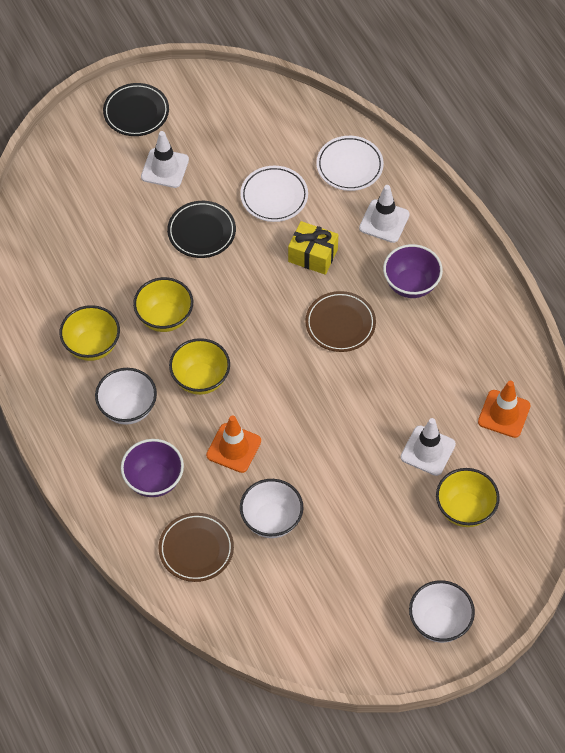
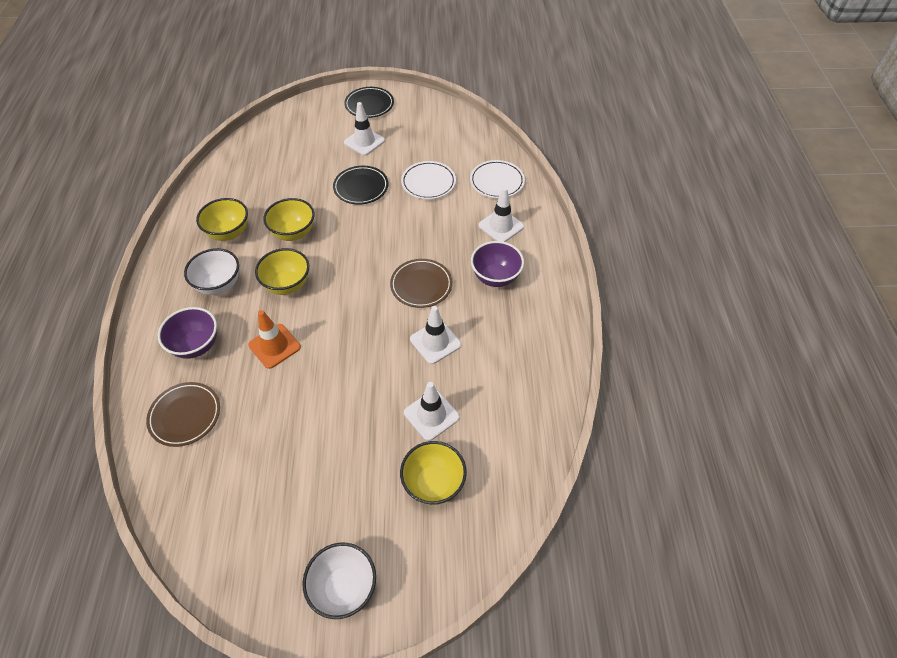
camera: 25 degrees right, 5 degrees down
white bowl [240,479,303,538] -> none
yellow gift [288,221,338,275] -> none
orange traffic cone [478,381,531,438] -> none
none -> white traffic cone [410,306,461,364]

